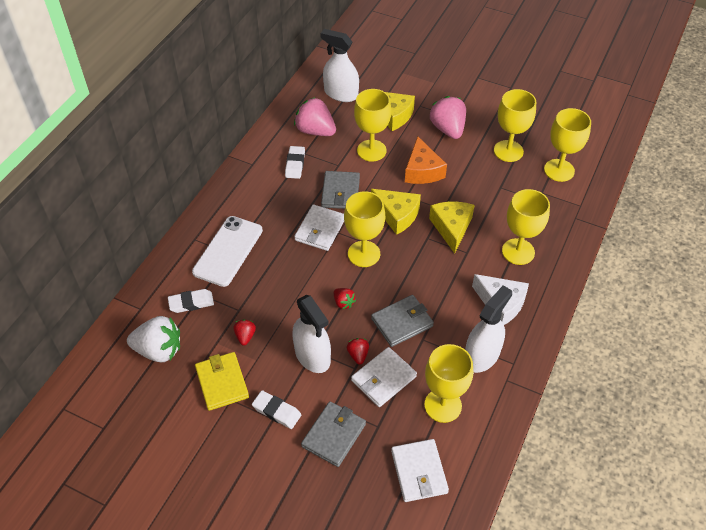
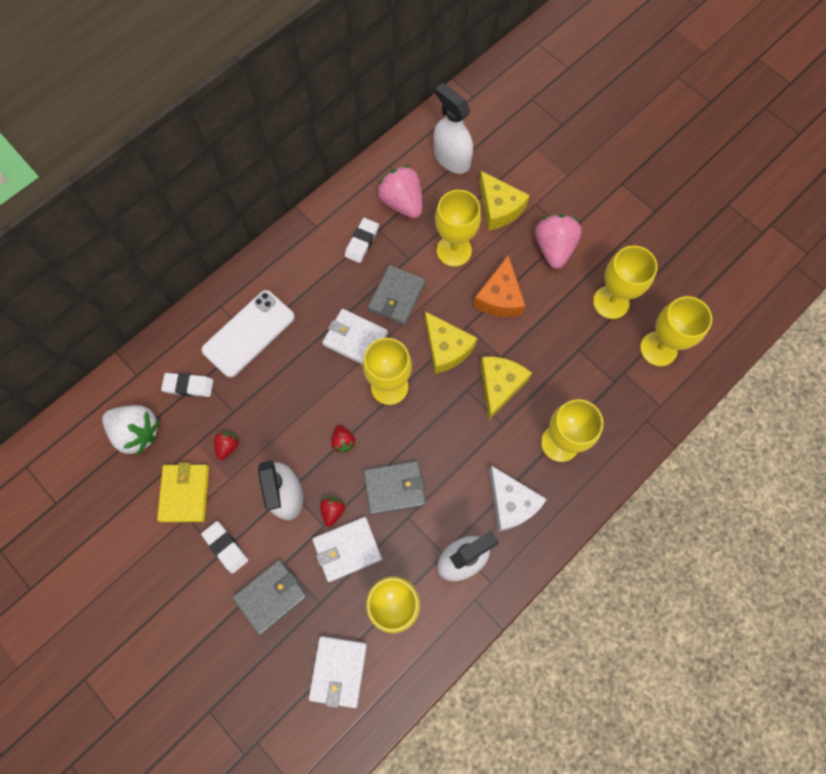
camera: 20 degrees right, 20 degrees up
white wallet [294,204,344,251] -> white wallet turned 75 degrees clockwise [322,309,388,365]

